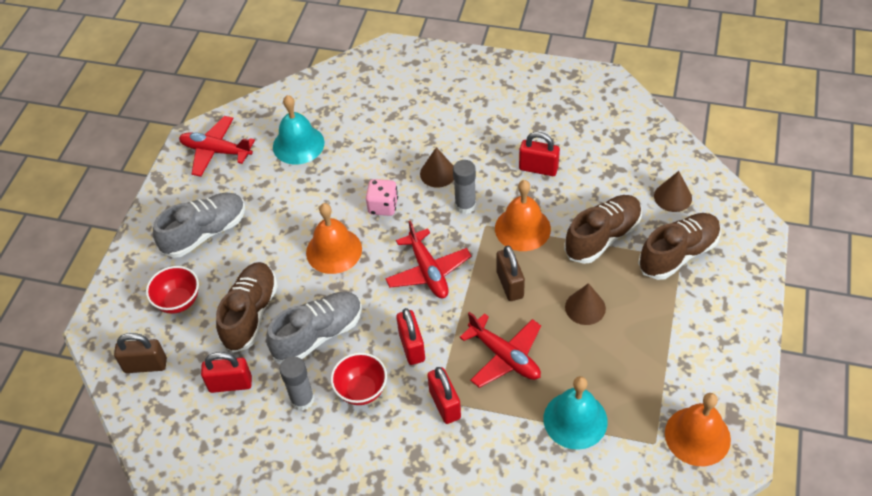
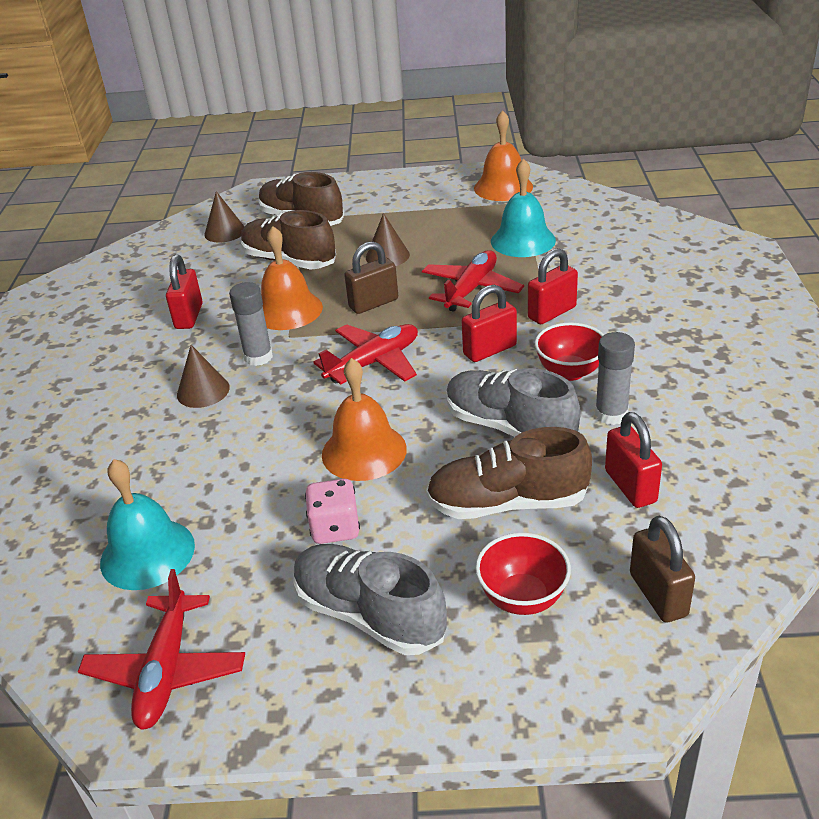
camera: 105 degrees left, 15 degrees down
pink dice [366,179,398,216] -> pink dice moved to [305,479,360,544]

